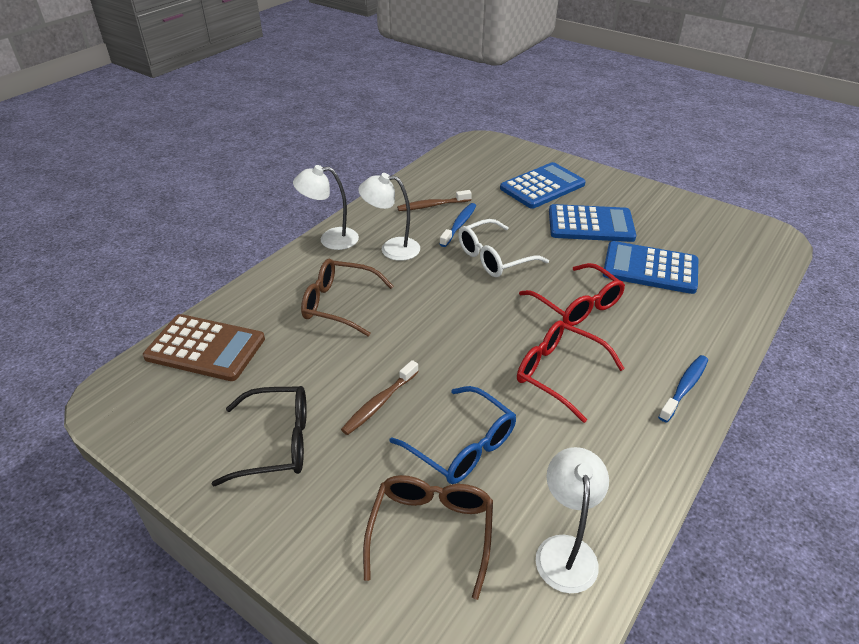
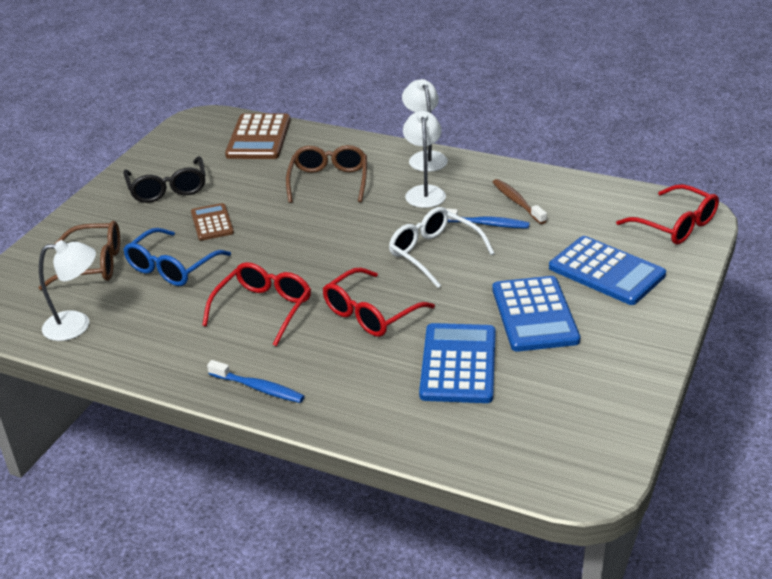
camera: 80 degrees right, 5 degrees down
brown toothbrush [341,360,419,435] -> brown calculator [191,203,234,240]
none -> red glasses [616,184,719,244]

